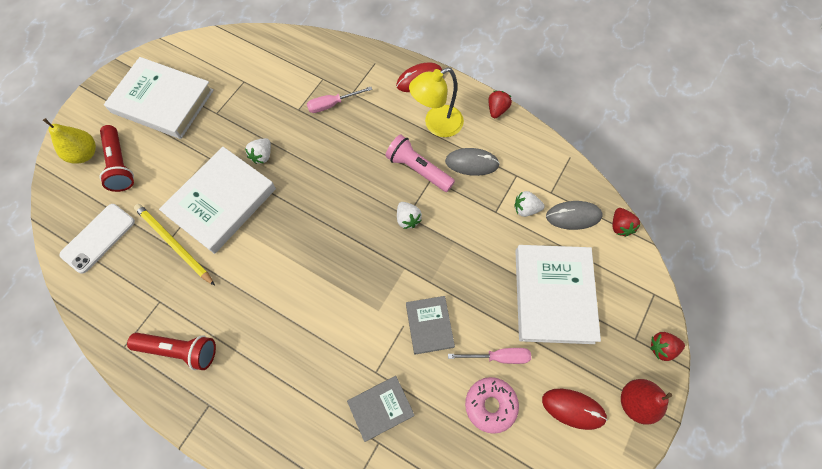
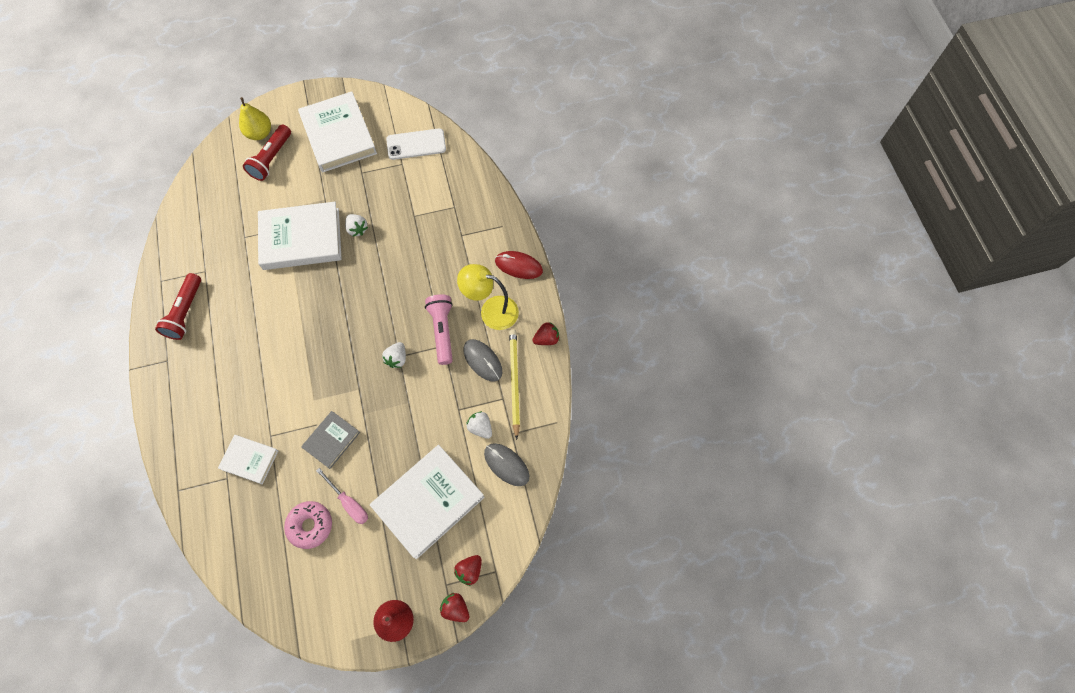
camera: 45 degrees right, 0 degrees up
white phone [59,204,135,273] -> white phone moved to [386,128,446,160]
red flashlight [127,333,216,370] -> red flashlight turned 45 degrees clockwise [155,273,201,340]
yellow pencil [134,204,215,286] -> yellow pencil moved to [509,330,520,440]
white strawberry [245,138,271,164] -> white strawberry turned 105 degrees counterclockwise [345,214,368,237]
pink screwdriver [307,87,372,113] -> none
grey book [347,376,415,442] -> white book [218,435,278,484]
red mouse [542,389,607,430] -> none
red strawberry [612,208,641,237] -> red strawberry moved to [454,555,482,586]

